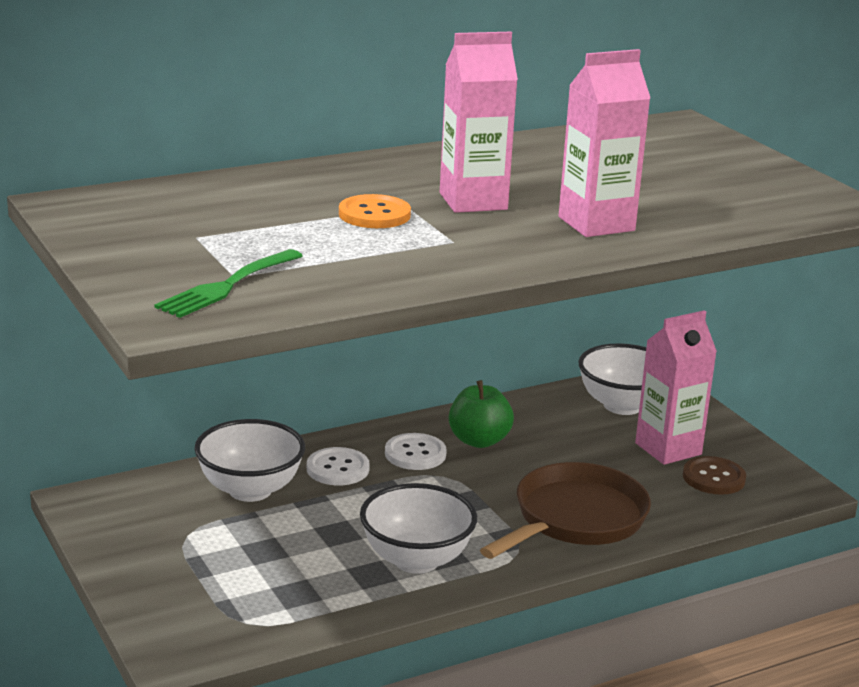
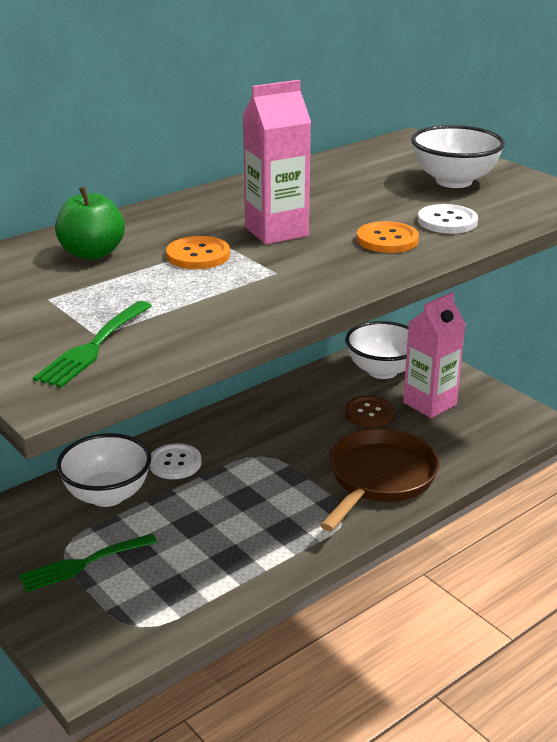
camera: 10 degrees left, 5 degrees up
white bowl [360,483,477,574] -> white bowl moved to [411,125,505,188]
white button [385,433,447,470] -> white button moved to [418,204,478,234]
green apple [449,380,514,448] -> green apple moved to [55,187,125,260]
pink carton [558,49,650,237] -> orange button [357,221,419,253]
brown button [683,456,746,495] -> brown button moved to [345,396,394,427]
none -> green fork [19,534,157,592]

